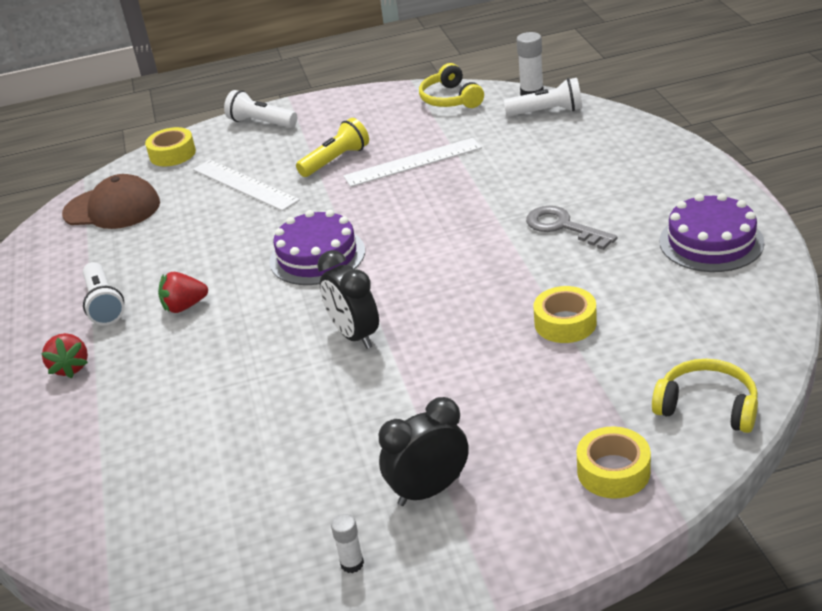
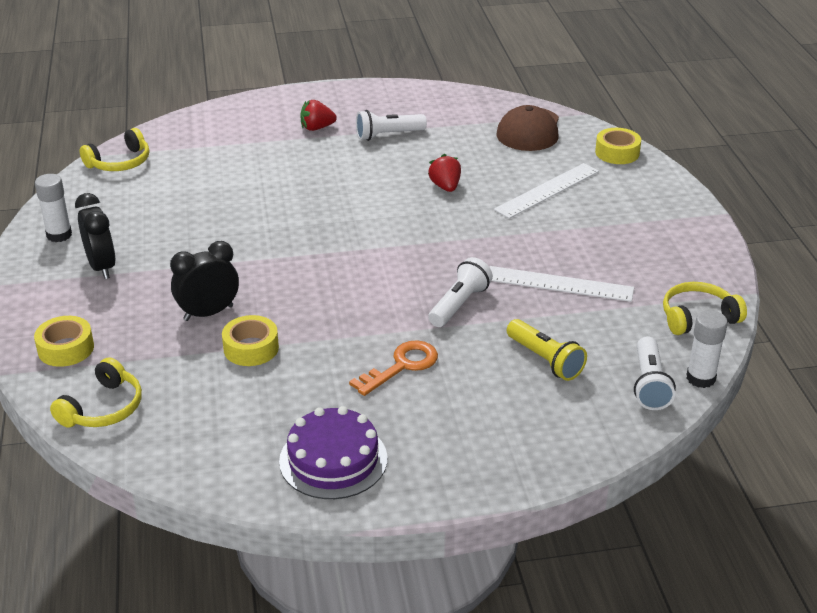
camera: 90 degrees right, 0 degrees up
red strawberry [158,272,208,313] -> red strawberry moved to [428,154,461,192]
white flashlight [224,90,297,128] -> white flashlight moved to [428,257,493,327]
purple cake [269,210,365,285] -> none
yellow flashlight [296,118,369,177] -> yellow flashlight moved to [506,319,587,381]
black clock [317,250,379,349] -> black clock moved to [170,241,239,321]
white glue stick [331,514,364,573] -> white glue stick [35,174,72,242], size x1.65
white ruler [343,138,482,187] -> white ruler turned 60 degrees counterclockwise [490,266,634,302]
grey key [526,206,618,250] -> orange key [349,340,438,396]
none -> yellow headphones [80,128,149,171]

